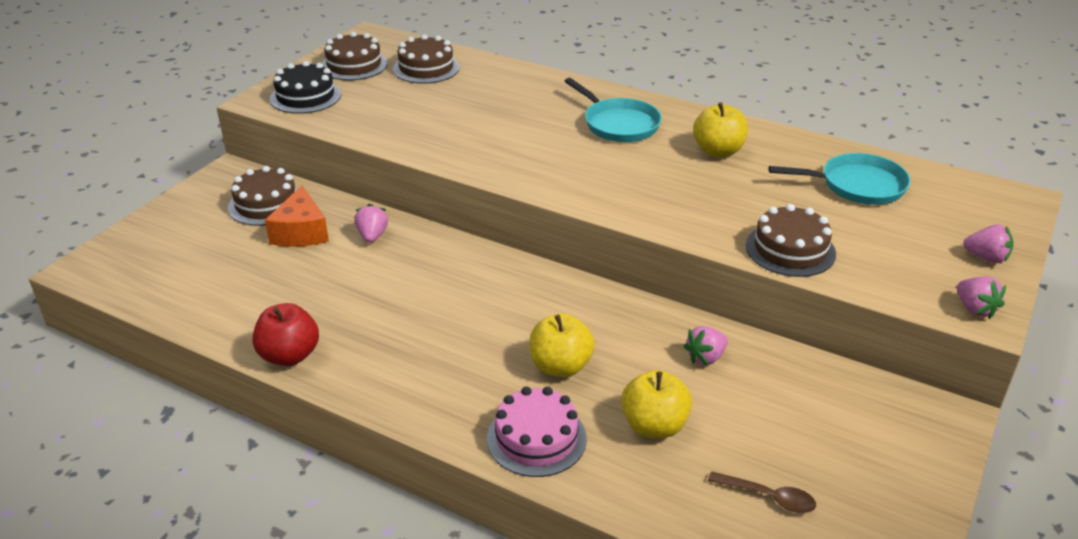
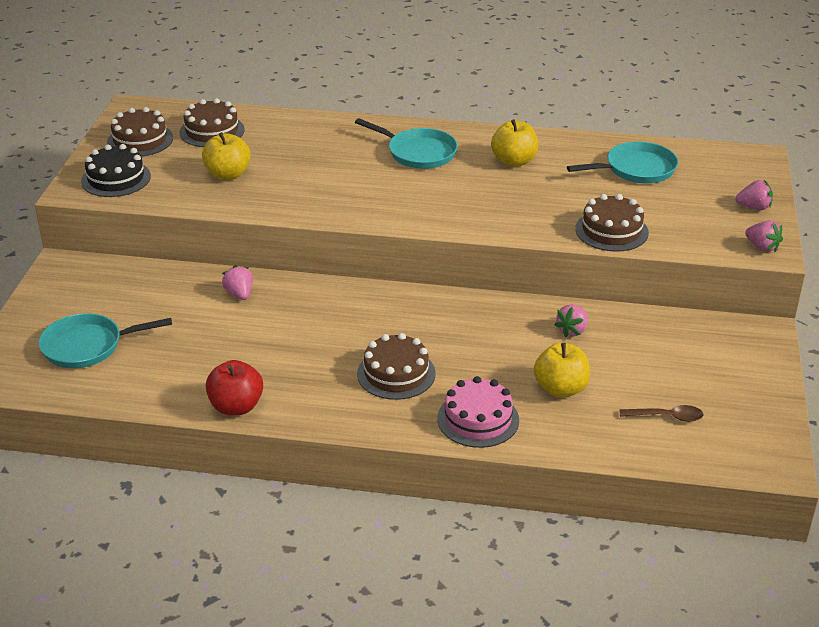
camera: 20 degrees left, 0 degrees up
brown cake [228,166,297,226] -> brown cake moved to [357,333,436,400]
orange cheese [265,185,329,247] -> none
yellow apple [529,313,595,377] -> yellow apple moved to [202,132,251,180]
none -> turquoise pan [39,313,172,368]

